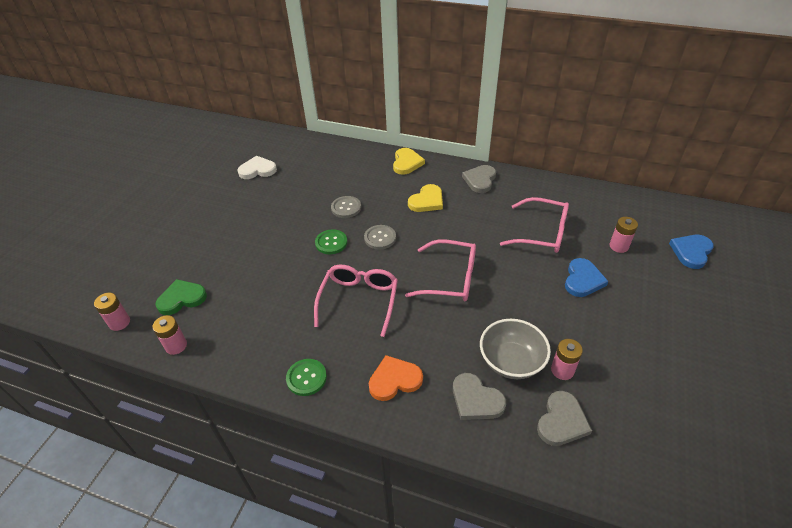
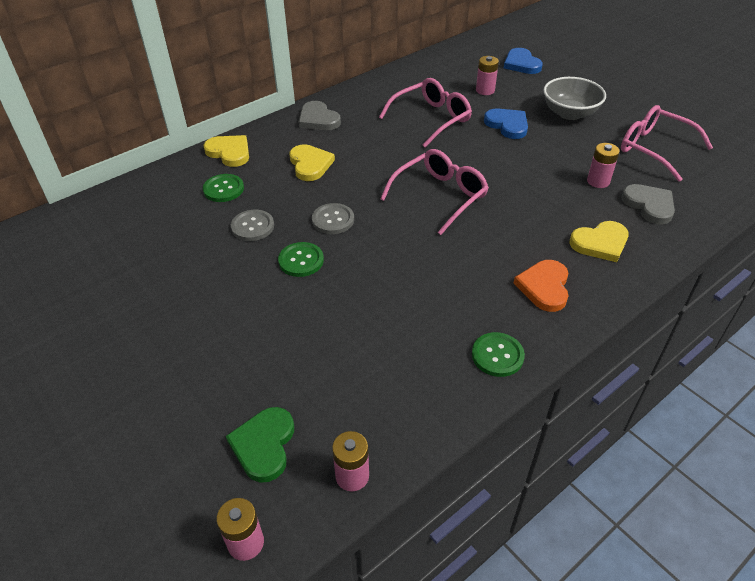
camera: 60 degrees left, 0 degrees up
white heart [237,156,277,179] -> none
pink glasses [314,265,398,337] -> pink glasses moved to [621,105,713,182]
grey heart [453,373,506,420] -> yellow heart [570,221,629,262]
grey bowl [480,319,551,379] -> grey bowl moved to [543,77,606,120]
none -> green button [203,174,244,202]

